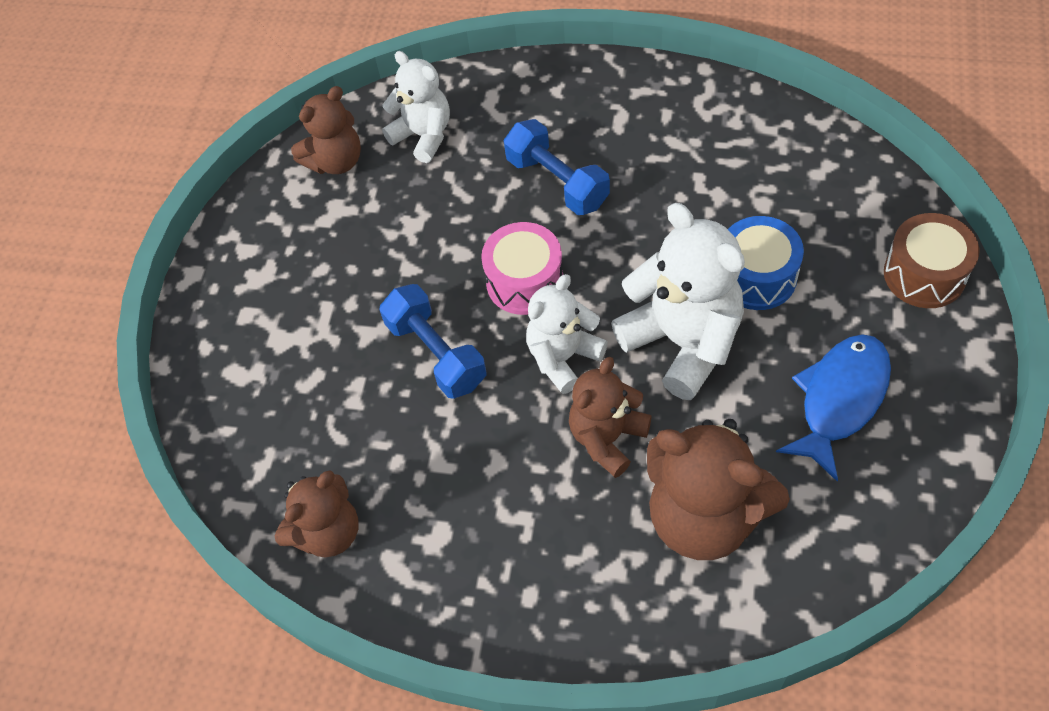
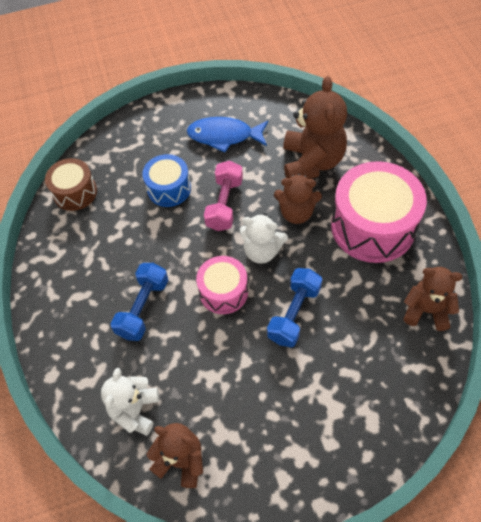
camera: 120 degrees left, 0 degrees up
white teddy bear [611,203,745,400] -> pink dumbbell [204,161,243,231]
brown drum [884,213,979,308] -> brown drum moved to [45,158,97,211]
none -> pink drum [331,161,427,263]

